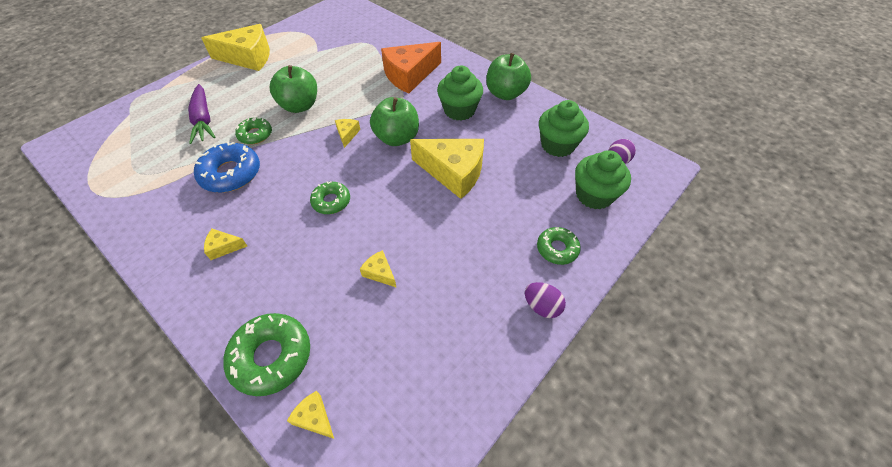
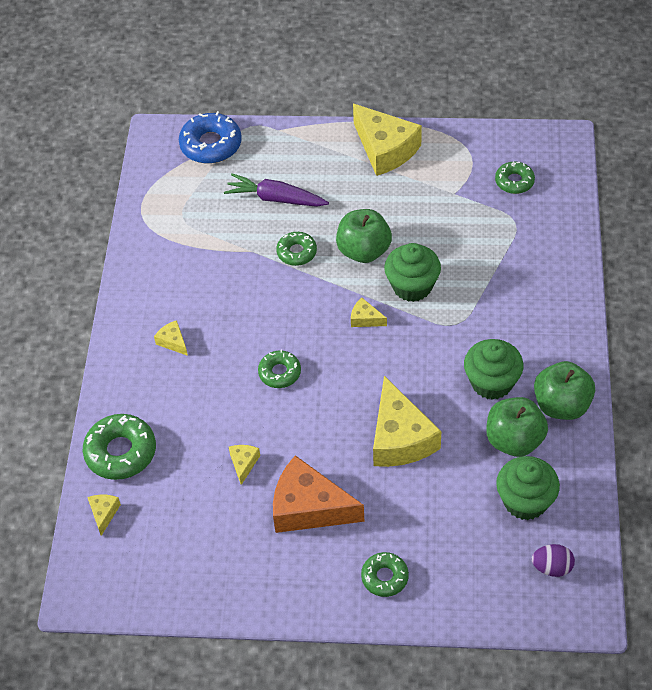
camera: 55 degrees right, 0 degrees up
purple carrot [188,84,216,144] -> purple carrot turned 75 degrees clockwise [224,173,329,207]
blue donut [194,141,260,193] -> blue donut moved to [179,111,242,164]
yellow cheese [335,119,360,148] -> yellow cheese turned 120 degrees counterclockwise [351,298,387,327]
green apple [370,97,419,146] -> green apple moved to [486,397,548,457]
orange cheese [381,42,441,94] -> orange cheese moved to [273,455,364,533]
purple egg [525,282,566,318] -> none
green cupcake [575,150,631,209] -> green cupcake moved to [384,243,441,302]
none -> green donut [495,161,535,194]

